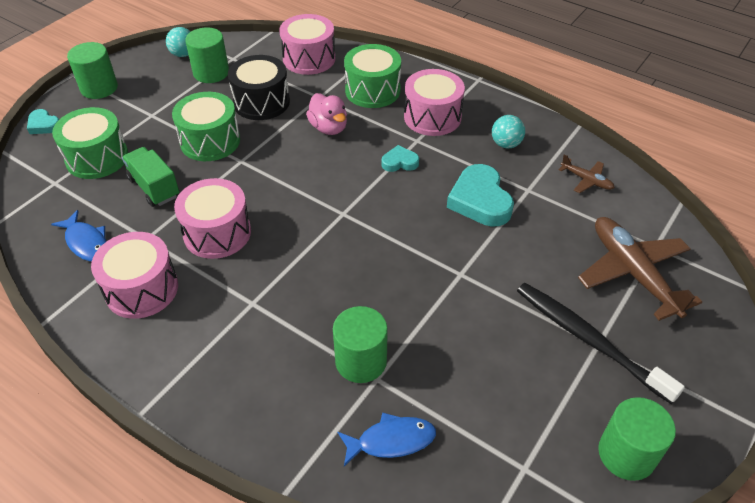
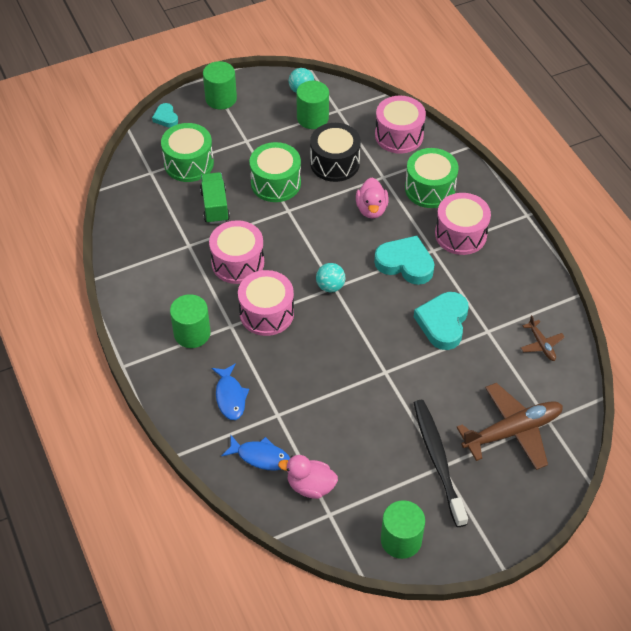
camera: 30 degrees right, 5 degrees up
blue fish [51,210,107,262] -> blue fish moved to [211,363,249,420]
pink drum [91,232,178,319] -> pink drum moved to [238,270,294,336]
green cylinder [333,306,388,383] -> green cylinder moved to [170,294,210,348]
turquoise heart [381,145,419,172] -> turquoise heart [374,236,435,285], size x1.88
turquoise ball [492,115,525,148] -> turquoise ball moved to [316,263,345,292]
brown plane [578,217,702,321] -> brown plane turned 60 degrees clockwise [456,383,563,470]
none -> pink duck [278,455,338,499]

